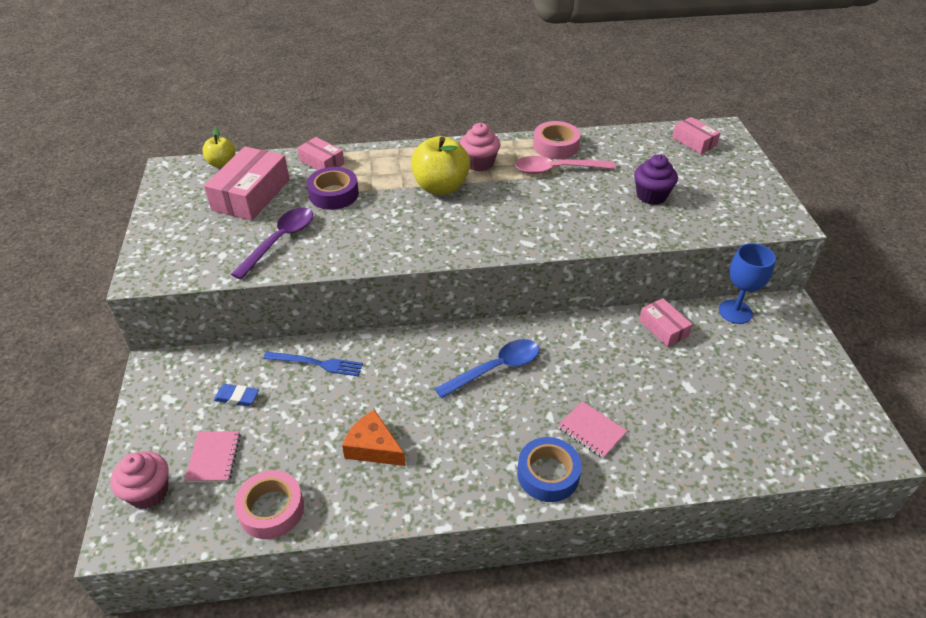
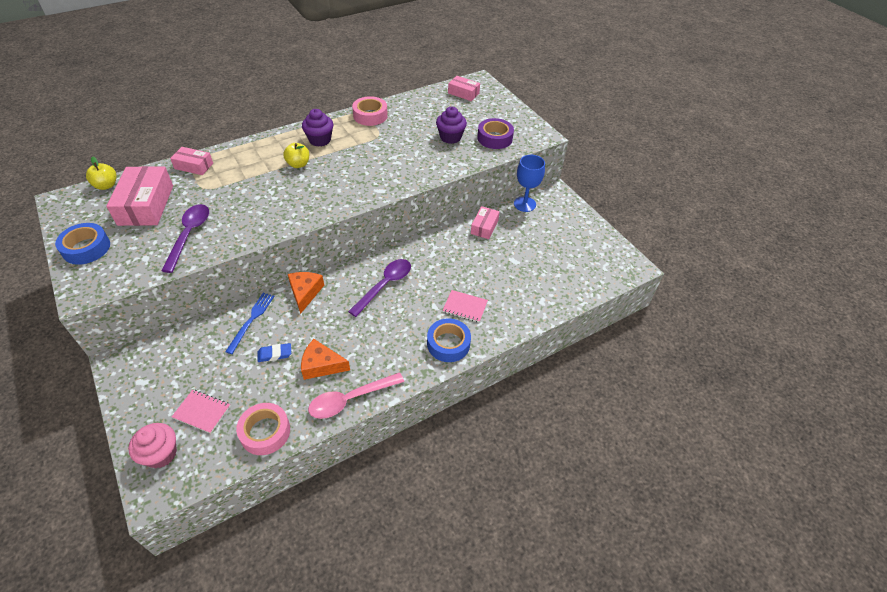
camera: 25 degrees left, 5 degrees up
pink notebook [184,431,241,482] -> pink notebook turned 45 degrees counterclockwise [172,390,230,433]
blue eraser [214,384,259,406] -> blue eraser moved to [258,343,291,362]
blue fork [263,351,363,377] -> blue fork turned 60 degrees counterclockwise [225,293,275,354]
purple tape [307,167,359,210] -> purple tape moved to [477,118,514,149]
yellow apple [411,136,470,195] -> yellow apple [283,143,309,168], size x0.56
blue spoon [434,339,539,399] -> purple spoon [348,259,411,317]
pink cupcake [460,123,500,171] -> purple cupcake [302,109,333,147]
pink spoon [515,156,615,174] -> pink spoon moved to [308,372,404,419]
pink box [639,298,692,347] -> pink box turned 75 degrees clockwise [471,206,500,239]
none -> blue tape [55,223,110,265]
none -> orange cheese [288,272,324,314]

